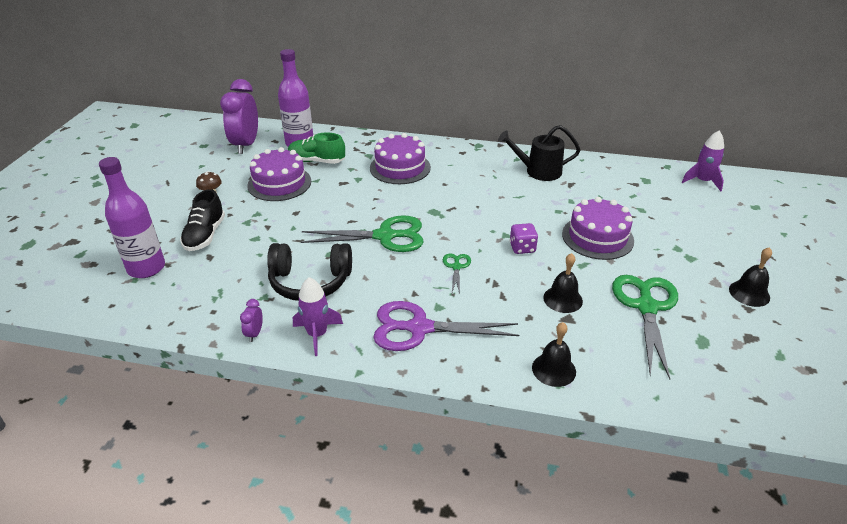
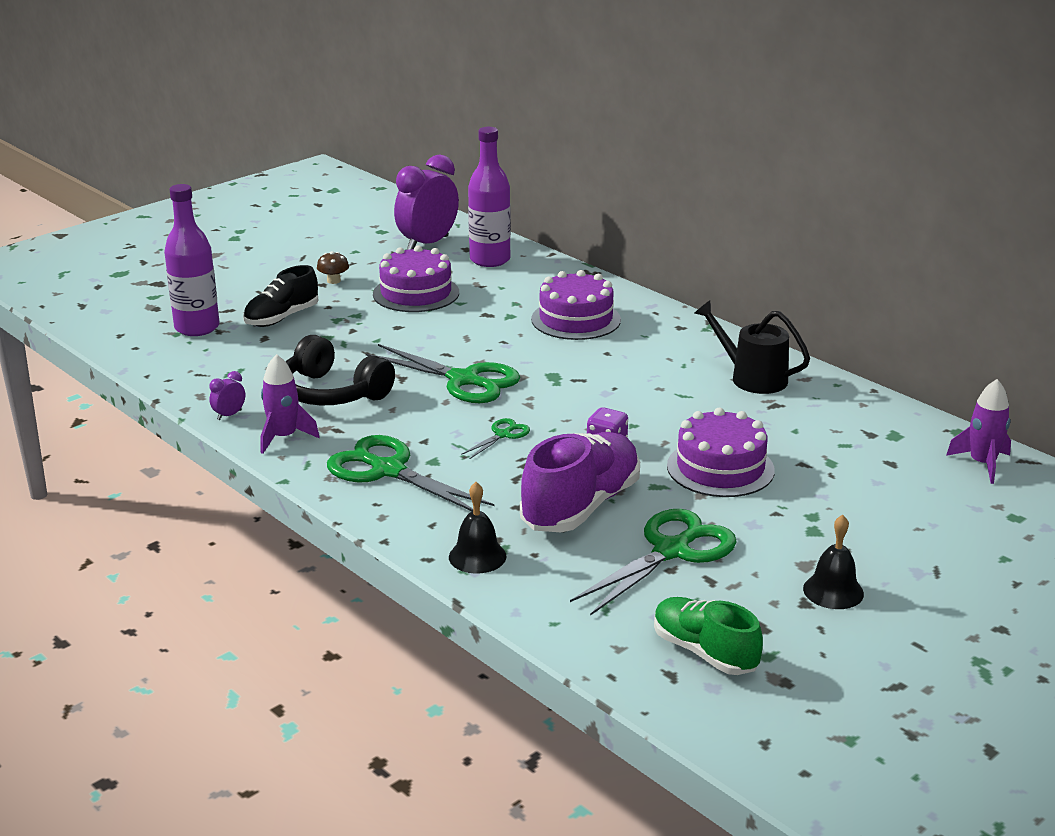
camera: 35 degrees right, 10 degrees down
green shoe [288,133,345,164] -> green shoe moved to [654,597,763,675]
purple scissors [373,301,519,351] -> green scissors [327,435,494,511]
black bell [543,253,583,313] -> purple shoe [520,432,640,532]

